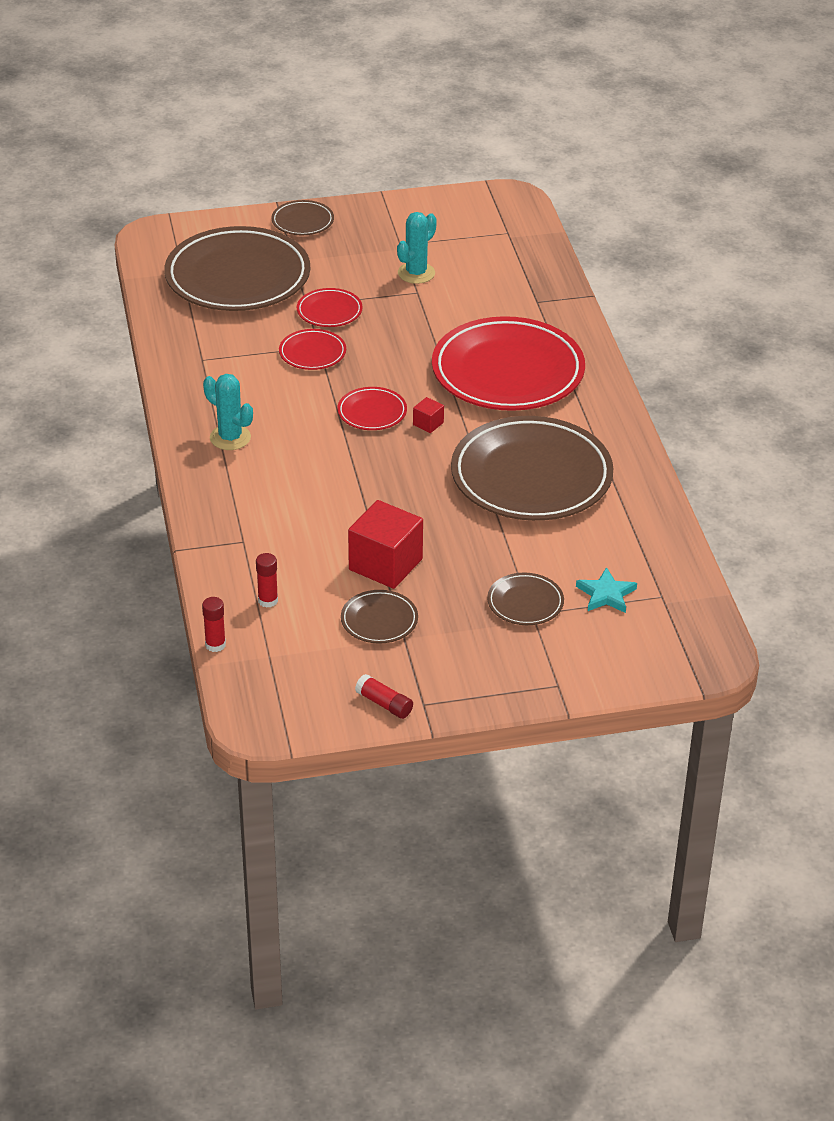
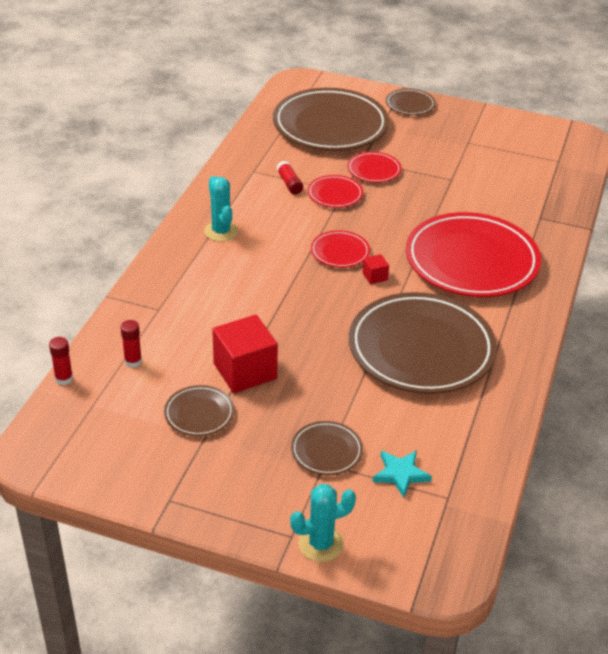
camera: 30 degrees right, 0 degrees up
red glue stick [355,674,413,719] -> red glue stick moved to [277,161,303,194]
turquoise cactus [397,212,437,284] -> turquoise cactus moved to [290,484,356,562]

